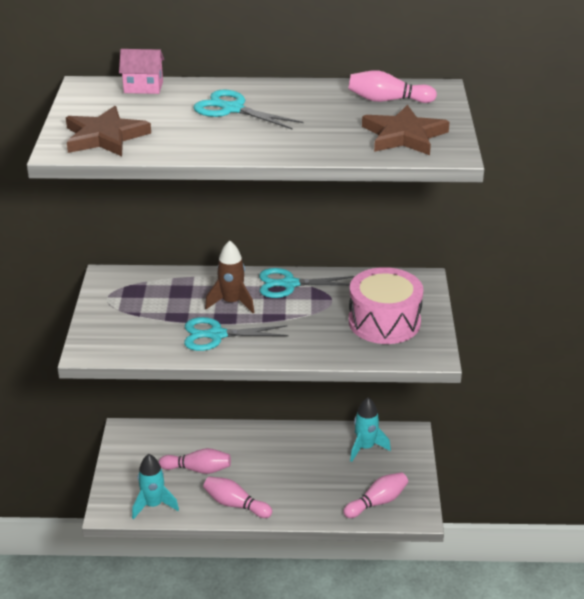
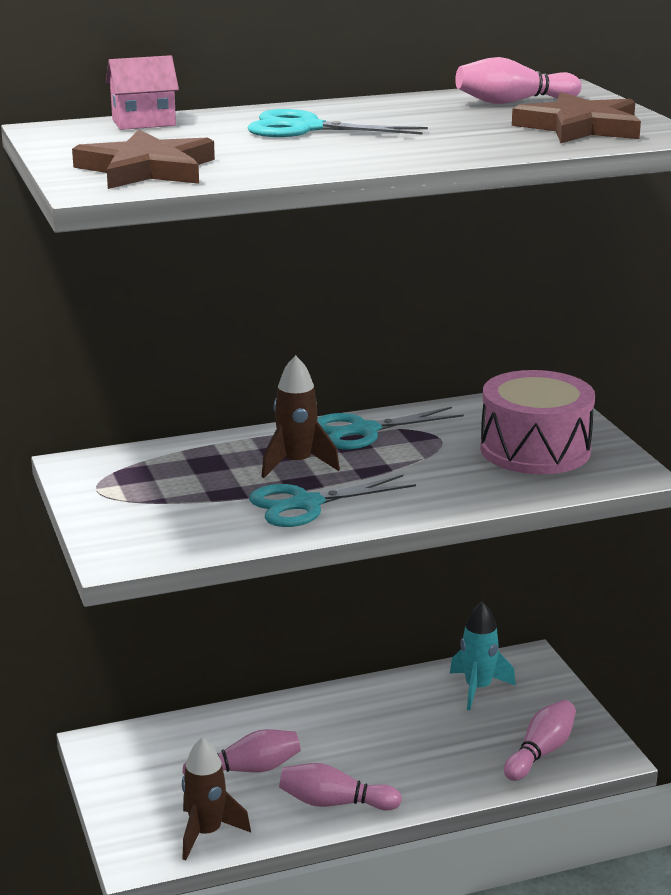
camera: 20 degrees left, 10 degrees down
turquoise rocket [132,454,179,520] -> brown rocket [182,737,251,860]

